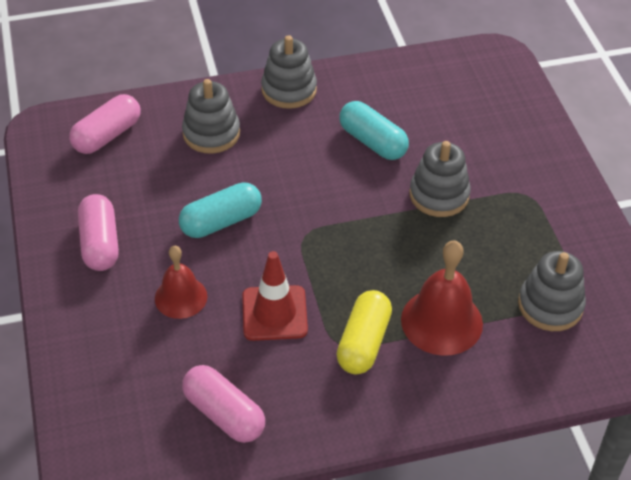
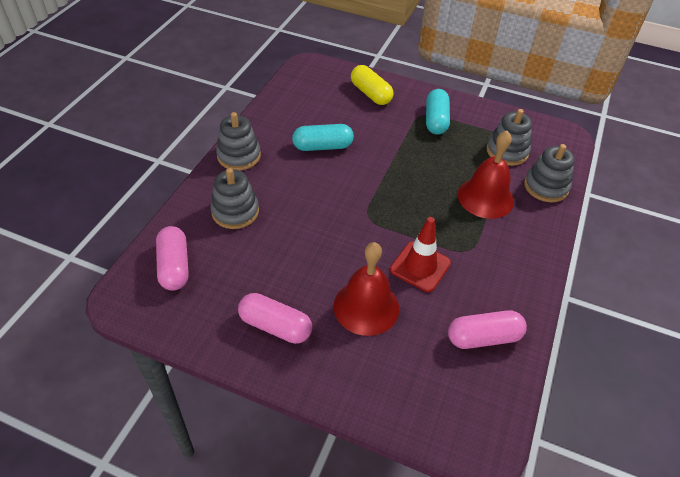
camera: 55 degrees left, 0 degrees up
red bell [155,246,207,319] -> red bell [334,242,399,336], size x1.53
turquoise capsule [179,182,262,238] -> turquoise capsule moved to [426,89,450,135]
yellow capsule [336,290,392,374] -> yellow capsule moved to [351,65,394,105]
grey stacking toy [409,141,471,217] -> grey stacking toy moved to [524,144,575,203]

